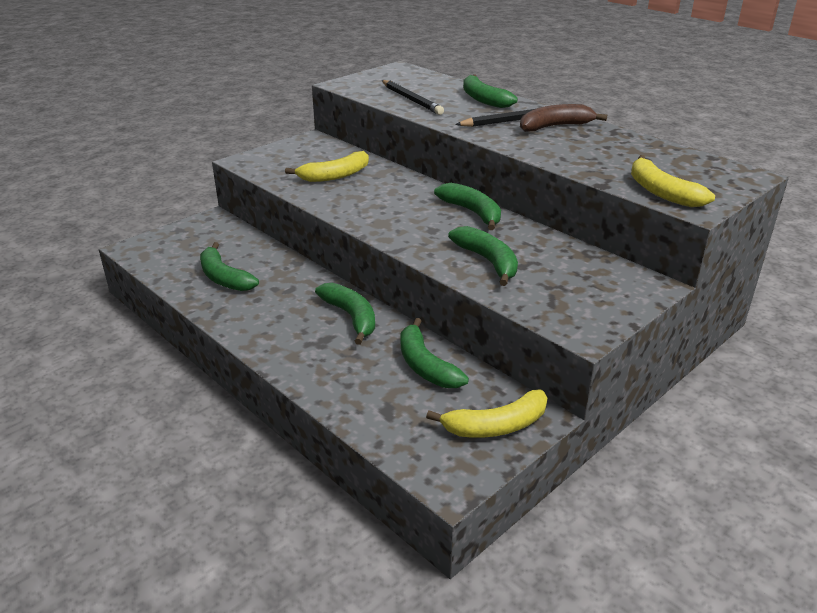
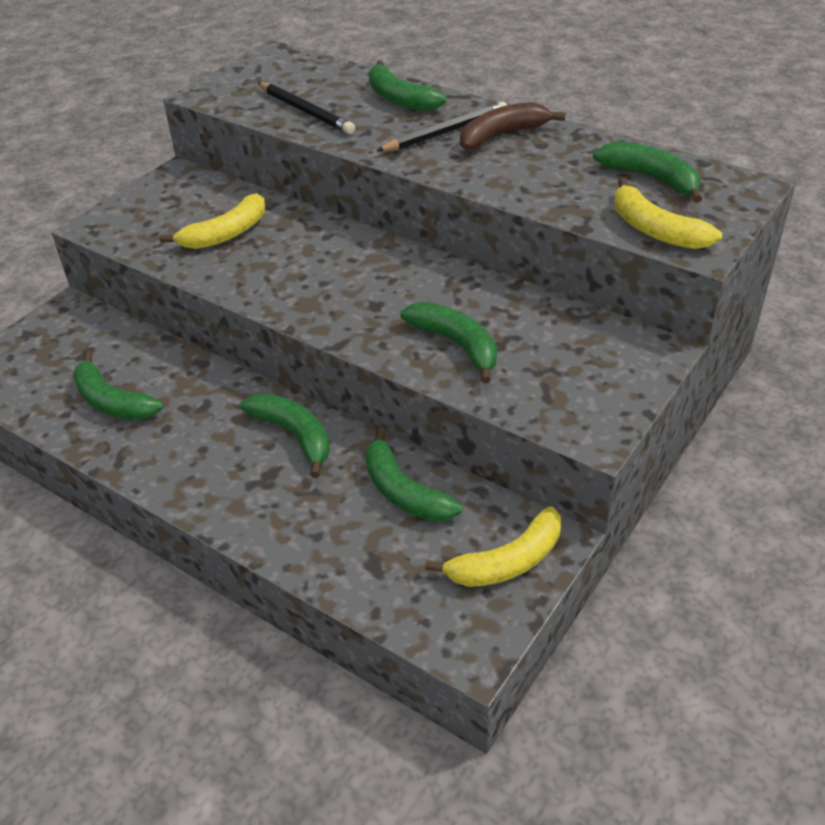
camera: 10 degrees left, 10 degrees up
green banana [434,183,501,230] -> green banana moved to [593,141,702,203]

